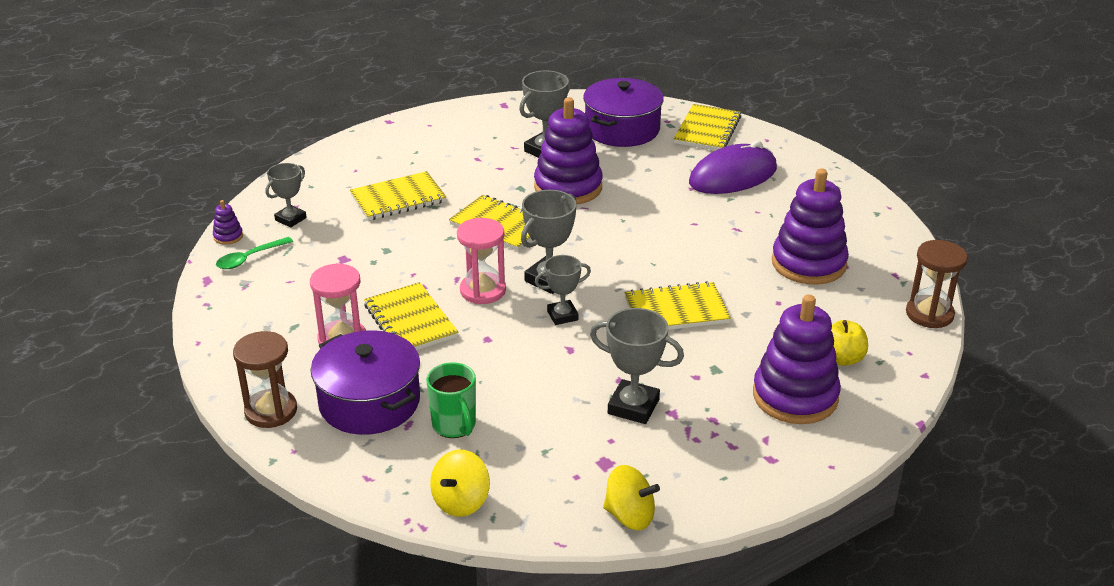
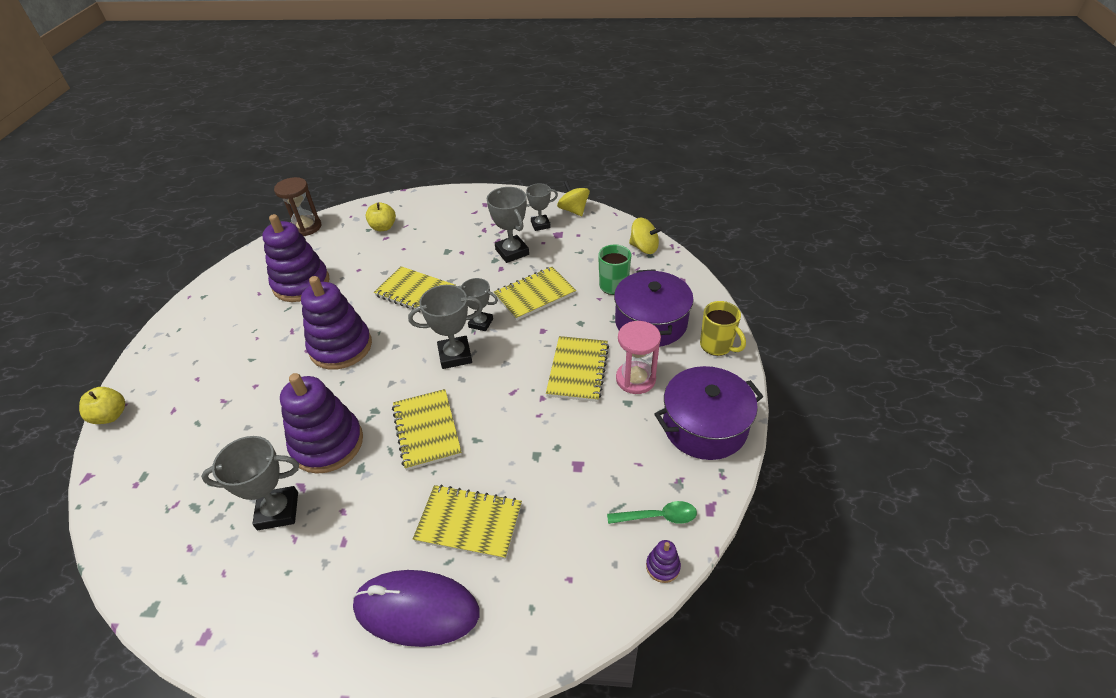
camera: 140 degrees left, 10 degrees up
brown hourglass [233,331,297,428] -> yellow mug [700,301,746,356]
grey trophy [265,163,307,228] -> grey trophy moved to [526,183,558,231]
yellow spinning top [430,450,490,517] -> yellow spinning top turned 45 degrees clockwise [629,218,662,254]
pink hourglass [457,218,506,304] -> none
purple pot [583,78,664,147] -> purple pot moved to [654,366,764,460]
yellow notebook [674,104,741,150] -> yellow notebook moved to [494,267,576,320]
purple mouse [689,141,777,194] -> purple mouse moved to [352,570,479,647]
purple stacking toy [753,295,841,424] -> purple stacking toy moved to [301,276,372,370]
none -> yellow apple [79,387,125,424]

